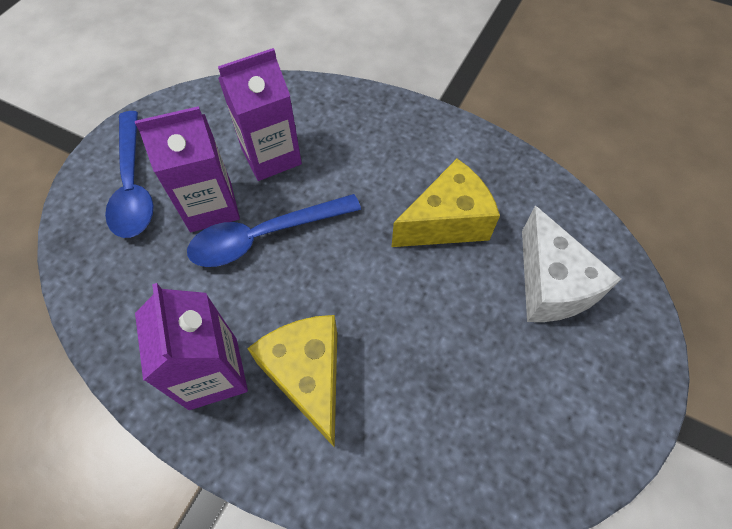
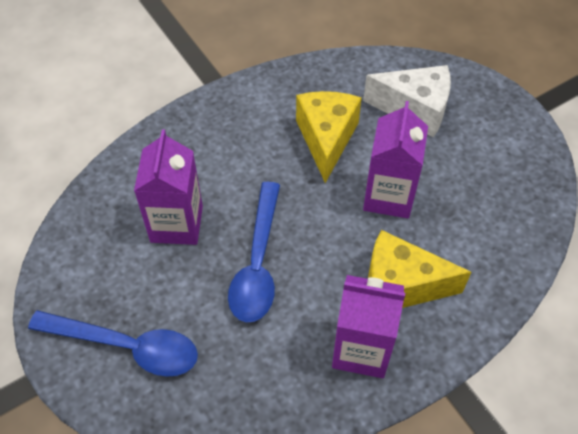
camera: 60 degrees left, 5 degrees down
purple carton [135,106,240,232] -> purple carton moved to [363,101,428,218]

